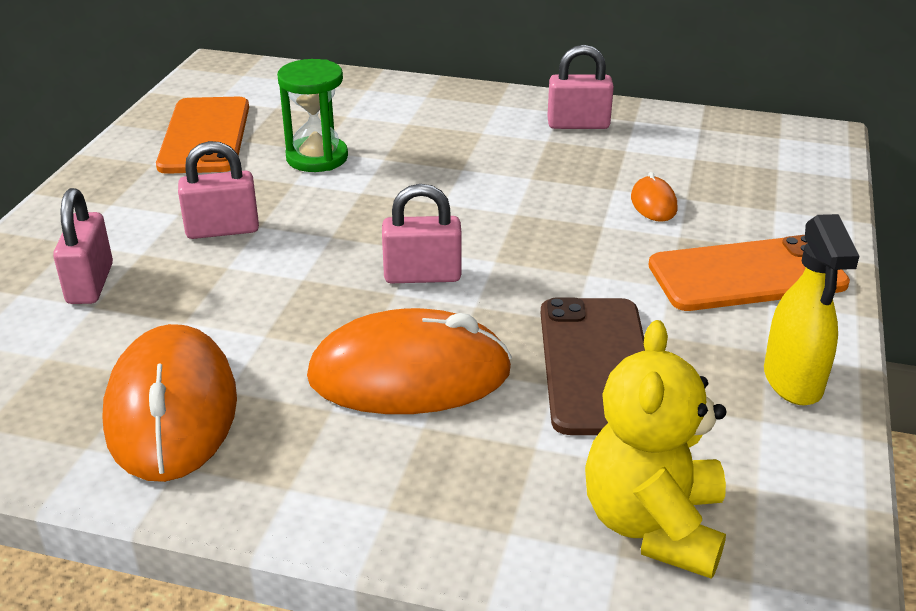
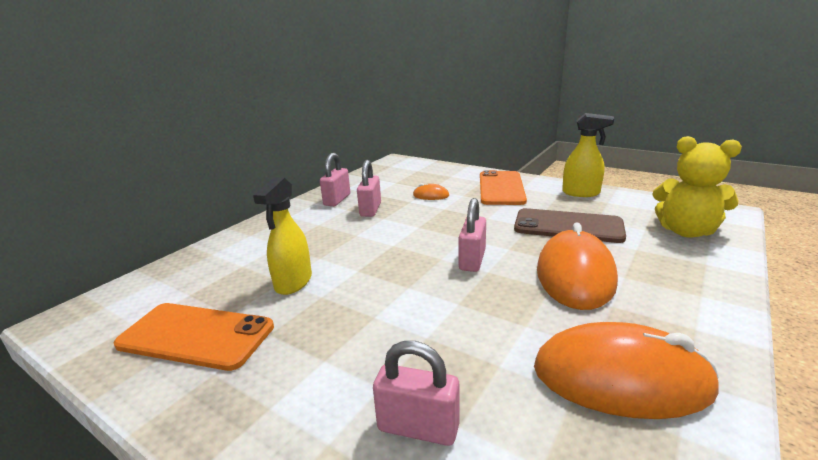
camera: 70 degrees left, 10 degrees down
pink padlock [178,141,259,239] -> pink padlock moved to [357,160,381,217]
green hourglass [277,59,348,172] -> yellow spray bottle [253,177,312,295]

